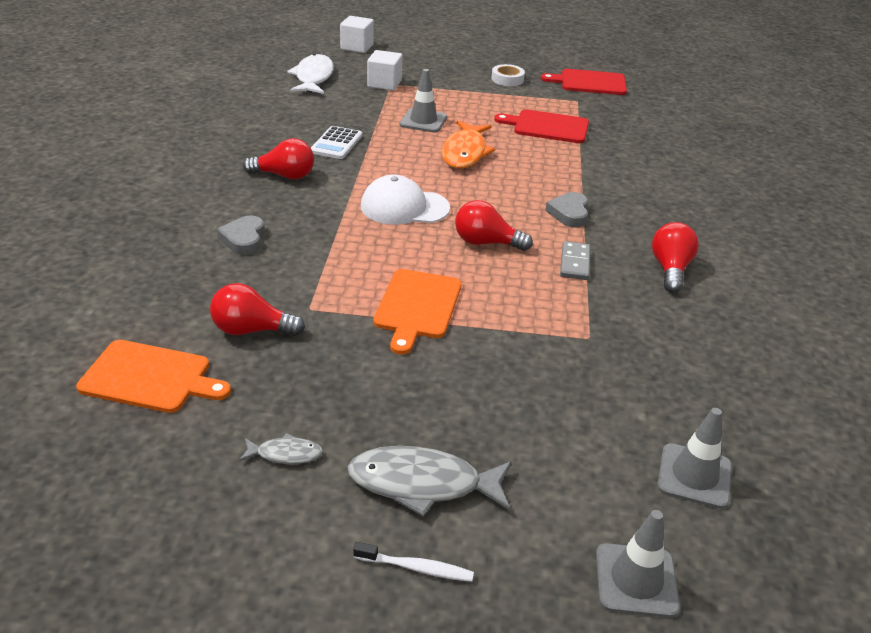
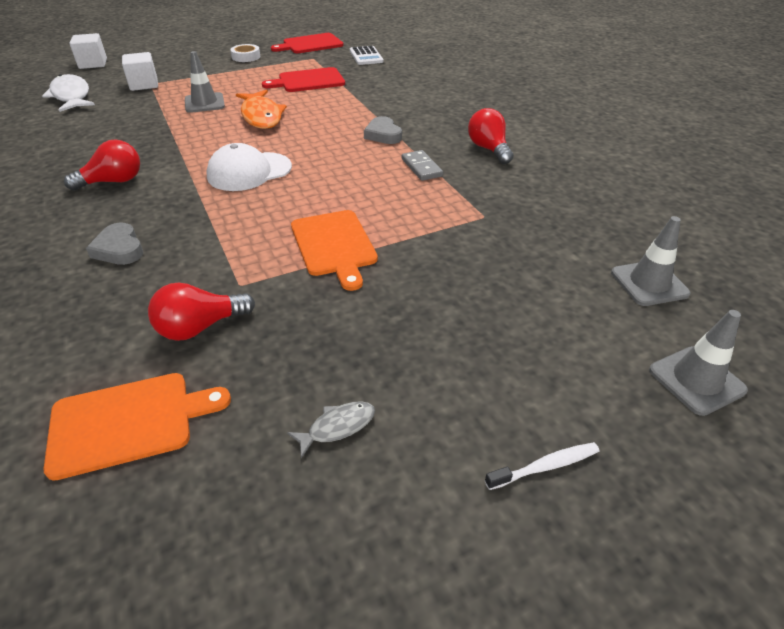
camera: 30 degrees left, 5 degrees up
white calculator [311,126,362,159] -> white calculator moved to [350,46,384,65]
grey fish [347,446,512,517] -> none
red light bulb [455,200,533,251] -> none

